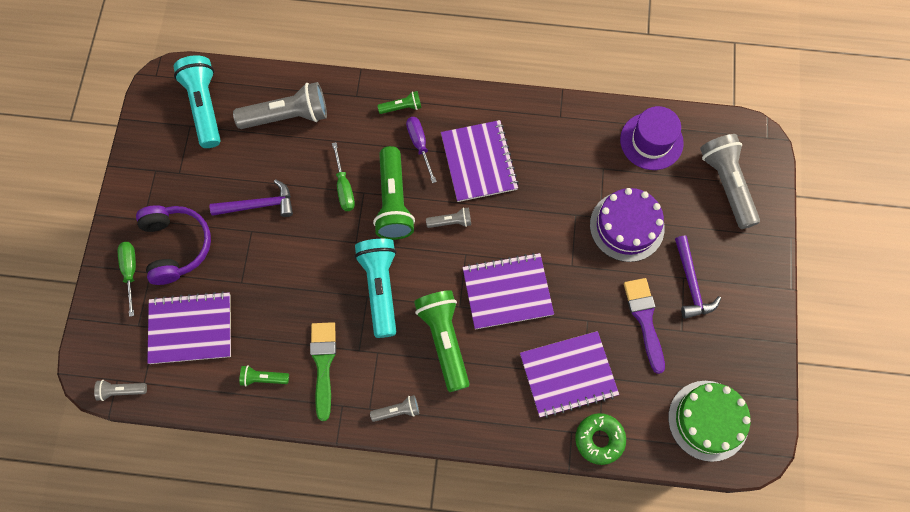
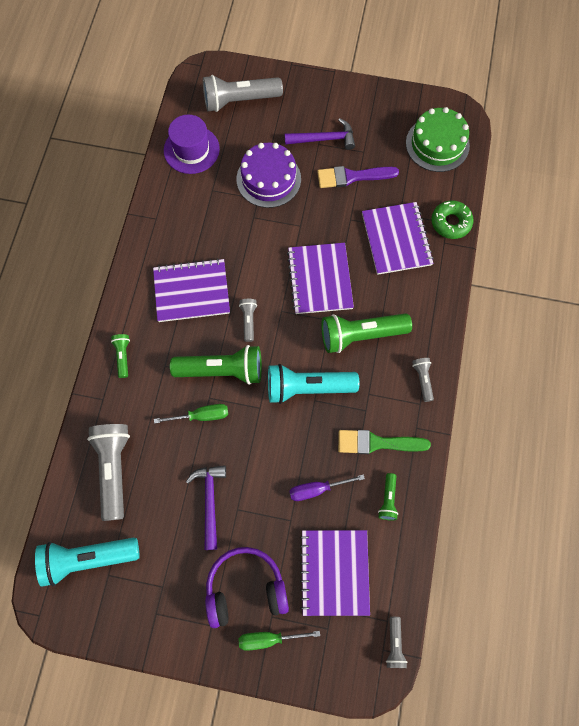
camera: 85 degrees left, 0 degrees up
purple screwdriver [406,117,437,183] -> purple screwdriver moved to [289,474,365,501]

